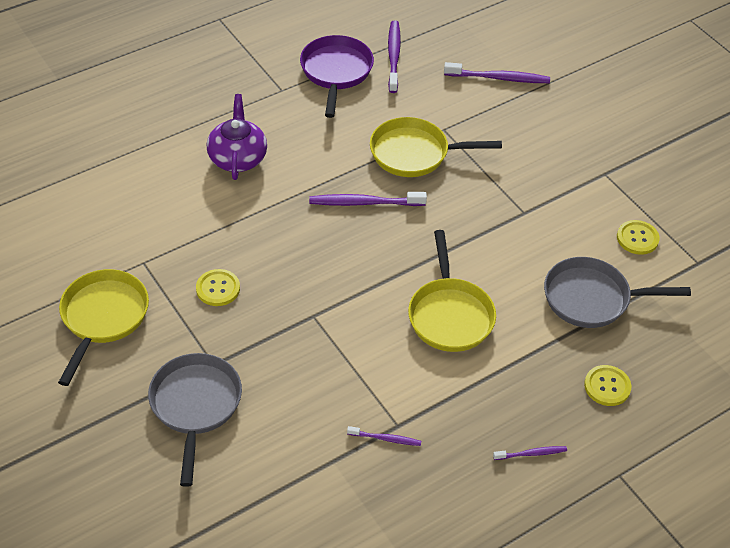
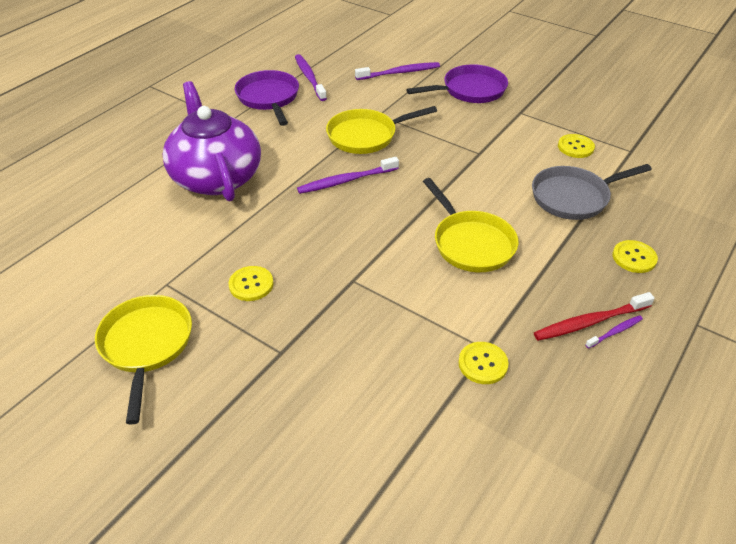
camera: 20 degrees left, 5 degrees down
grey pan [148,353,242,487] -> none
purple teapot [207,94,267,180] -> purple teapot [162,81,261,202], size x1.67
purple toothbrush [347,426,421,446] -> yellow button [458,342,508,384]
none -> purple pan [406,64,508,103]
none -> red toothbrush [534,292,655,341]

